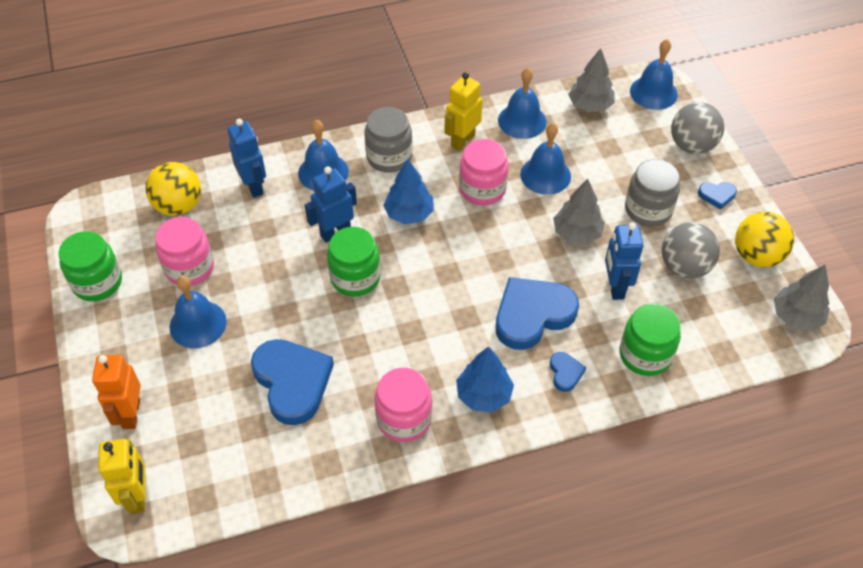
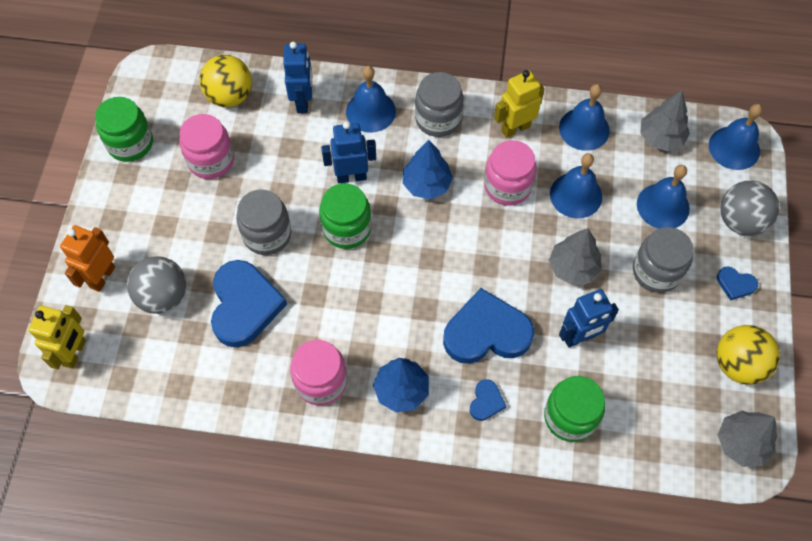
camera: 25 degrees right, 10 degrees up
blue bell [170,276,227,348] -> blue bell moved to [637,165,690,229]
blue robot [605,222,644,300] -> blue robot turned 135 degrees counterclockwise [559,289,619,348]
grey ball [662,222,720,279] -> grey ball moved to [127,256,186,314]
none -> grey jar [236,190,291,255]

